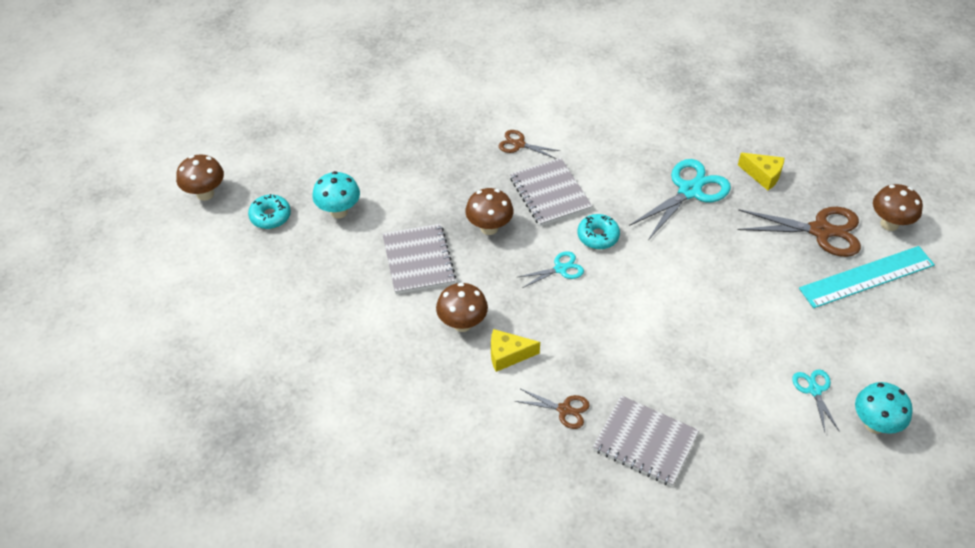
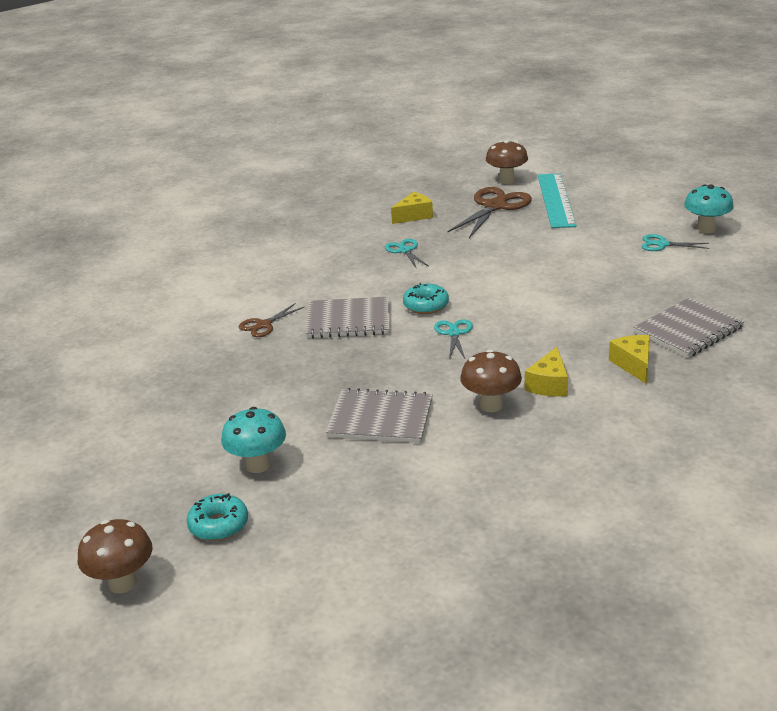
camera: 65 degrees left, 20 degrees down
brown mushroom [465,188,513,235] -> none
brown scissors [515,389,590,429] -> yellow cheese [609,335,650,384]
turquoise scissors [629,159,731,240] -> turquoise scissors [385,239,428,268], size x0.53

